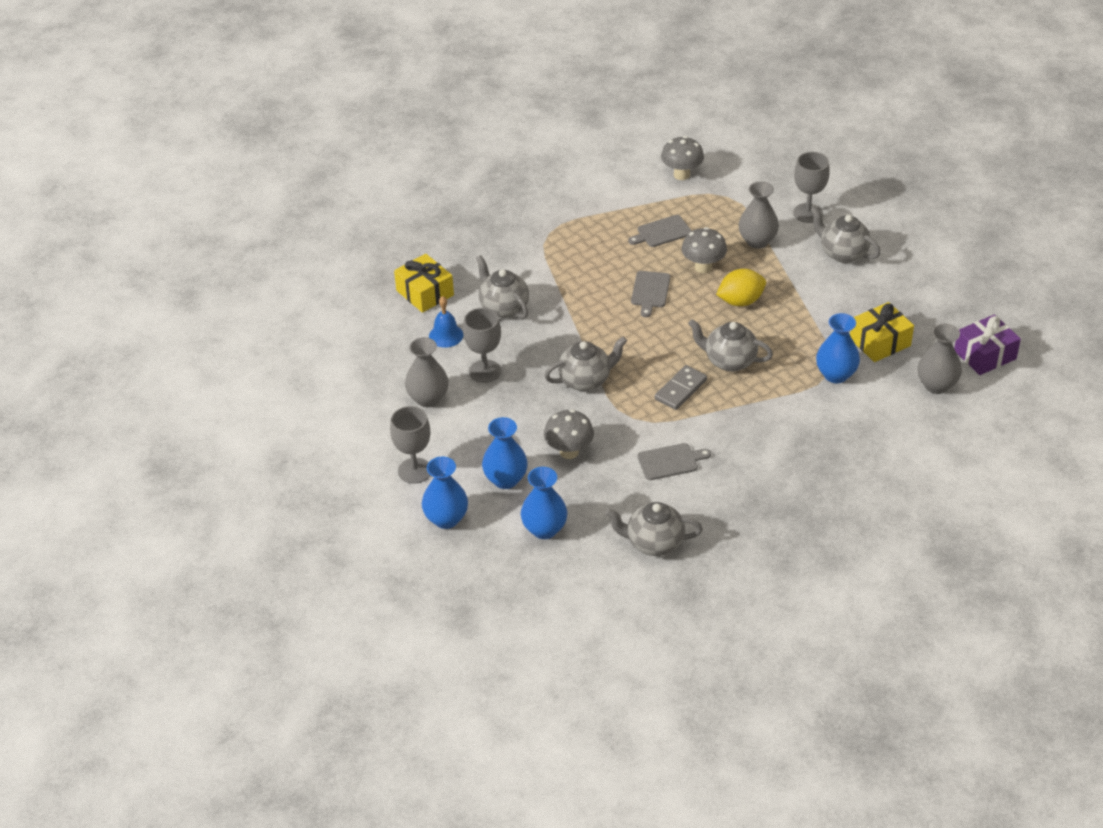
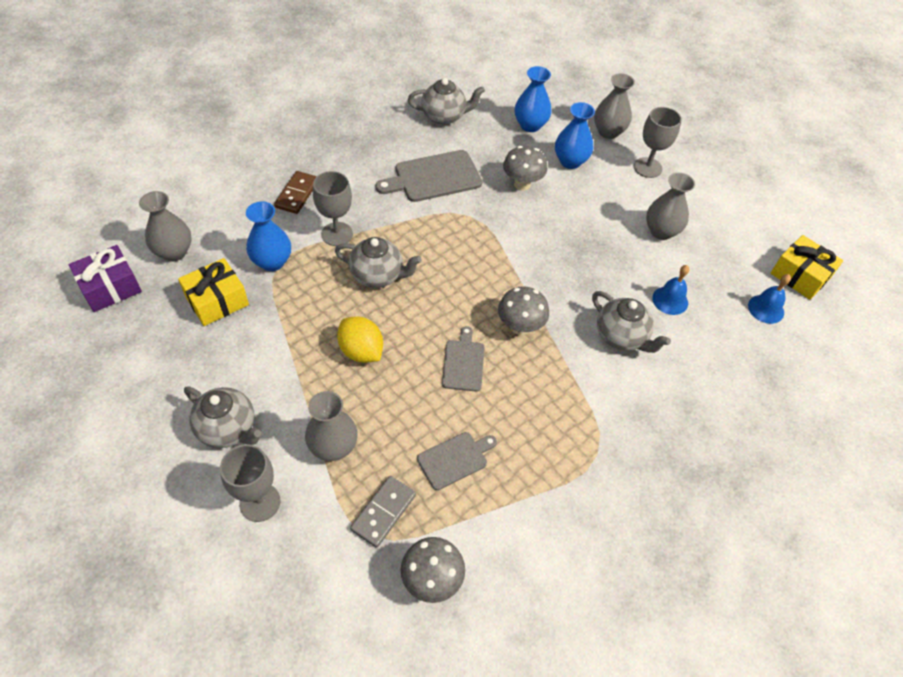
camera: 170 degrees right, 10 degrees up
yellow gift [394,254,454,313] -> yellow gift moved to [770,235,843,300]
blue vase [422,456,468,529] -> grey vase [594,73,635,139]
grey goblet [463,308,501,383] -> grey goblet moved to [313,171,353,246]
grey teapot [545,337,627,391] -> none
grey cutting board [637,443,711,480] -> grey cutting board [376,150,482,202], size x1.66
grey domino [654,365,707,410] -> grey domino moved to [350,476,416,548]
grey mushroom [681,227,727,273] -> grey mushroom moved to [498,286,549,335]
yellow lemon [716,269,766,306] -> yellow lemon turned 75 degrees clockwise [337,317,383,363]
none -> brown domino [274,171,317,214]
none -> blue bell [748,274,791,324]

